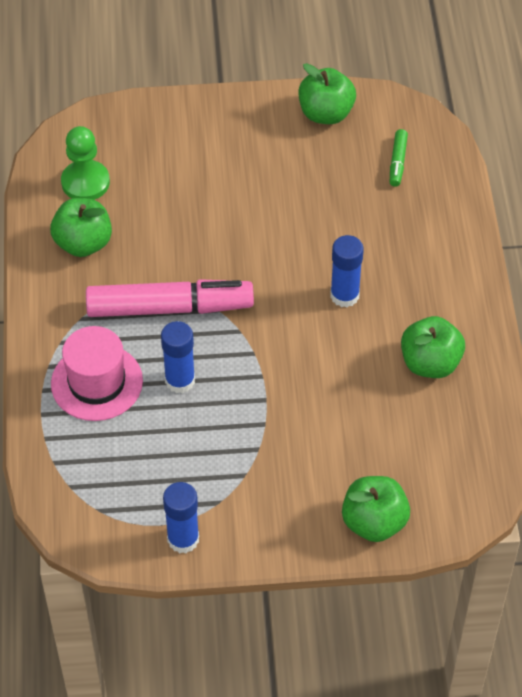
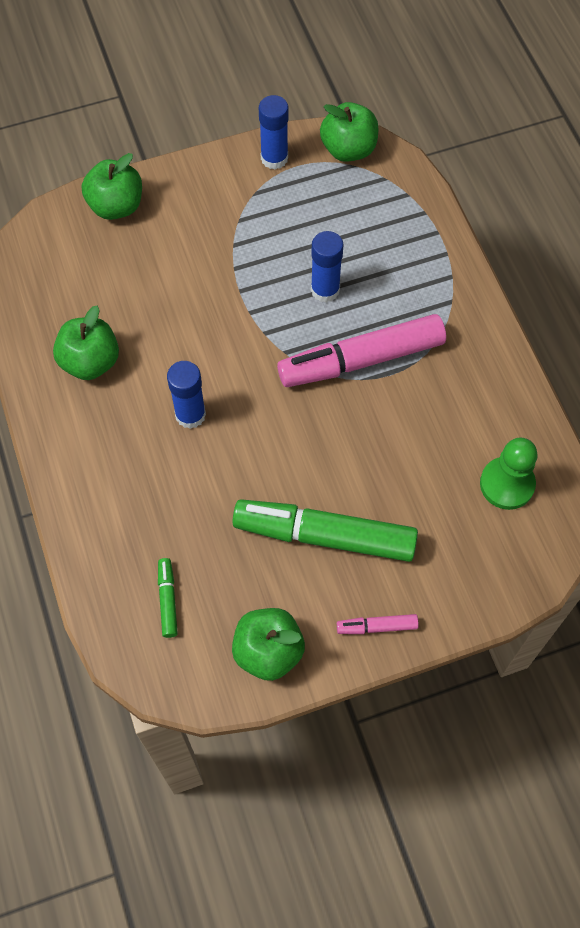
camera: 165 degrees right, 10 degrees up
green apple [50,198,112,257] -> green apple moved to [320,102,378,162]
pink hat [51,326,143,421] -> none
none -> green marker [233,499,418,562]
none -> pink marker [337,614,419,634]

